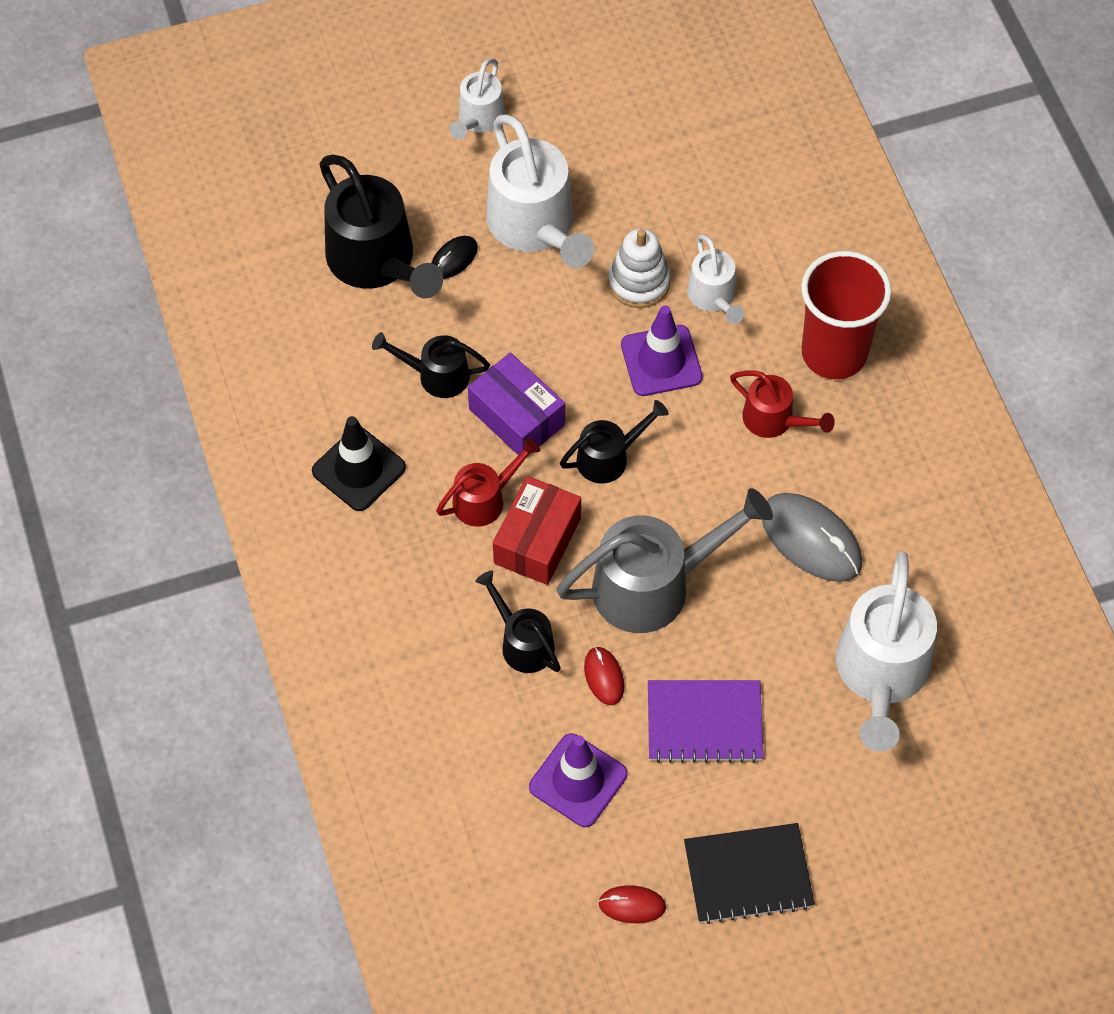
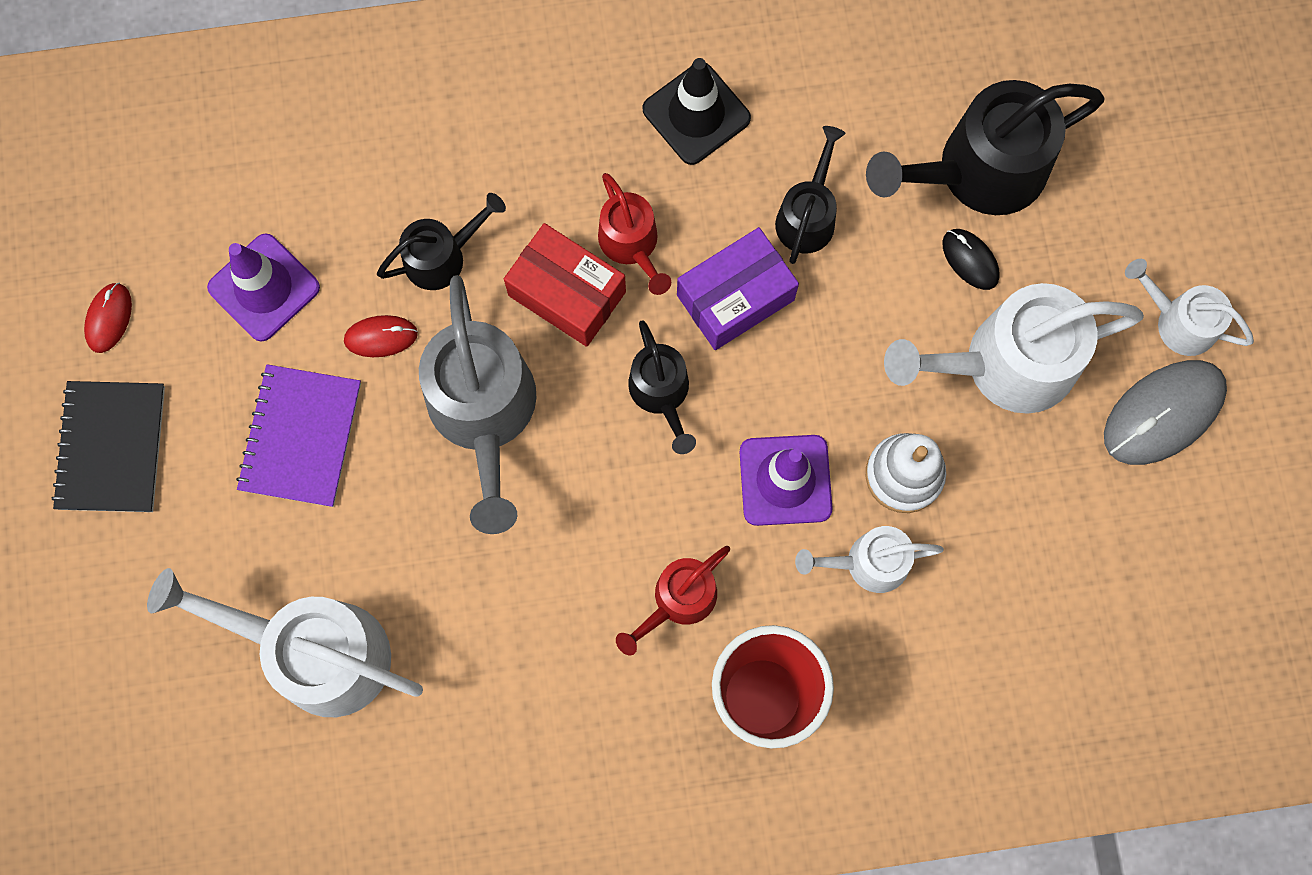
camera: 100 degrees right, 15 degrees up
grey mouse [762,493,862,582] -> grey mouse moved to [1104,360,1227,465]

